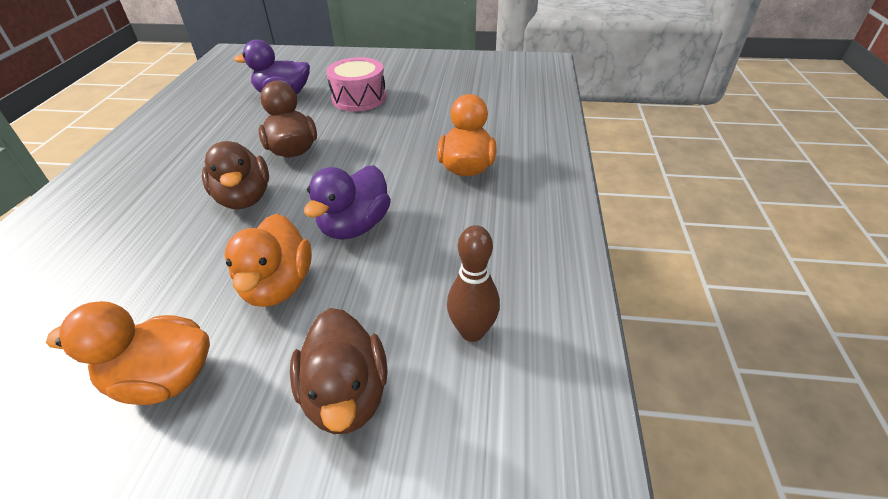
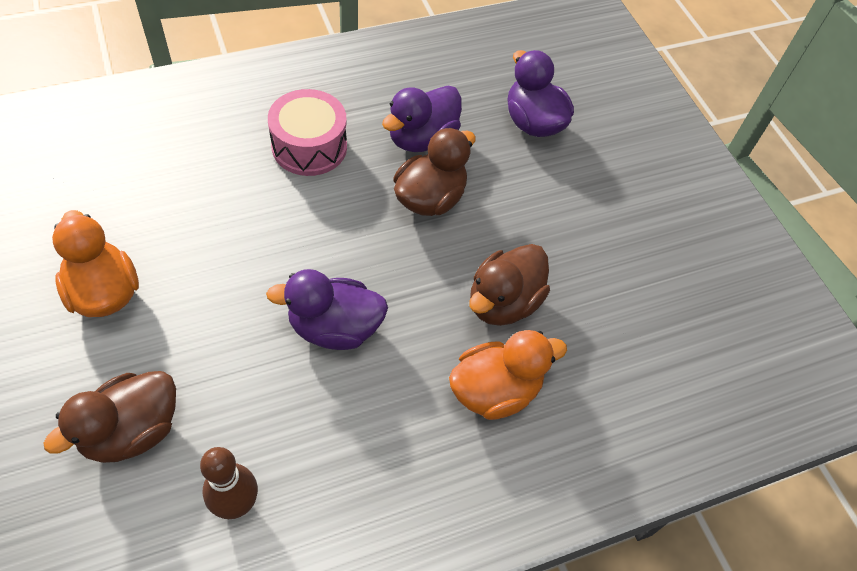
camera: 55 degrees right, 15 degrees up
brown duck [202,141,269,209] -> brown duck moved to [469,244,550,326]
orange duck [224,214,312,307] -> none
pink drum [326,57,386,111] -> pink drum moved to [268,89,347,176]
none -> purple duck [382,86,462,152]

